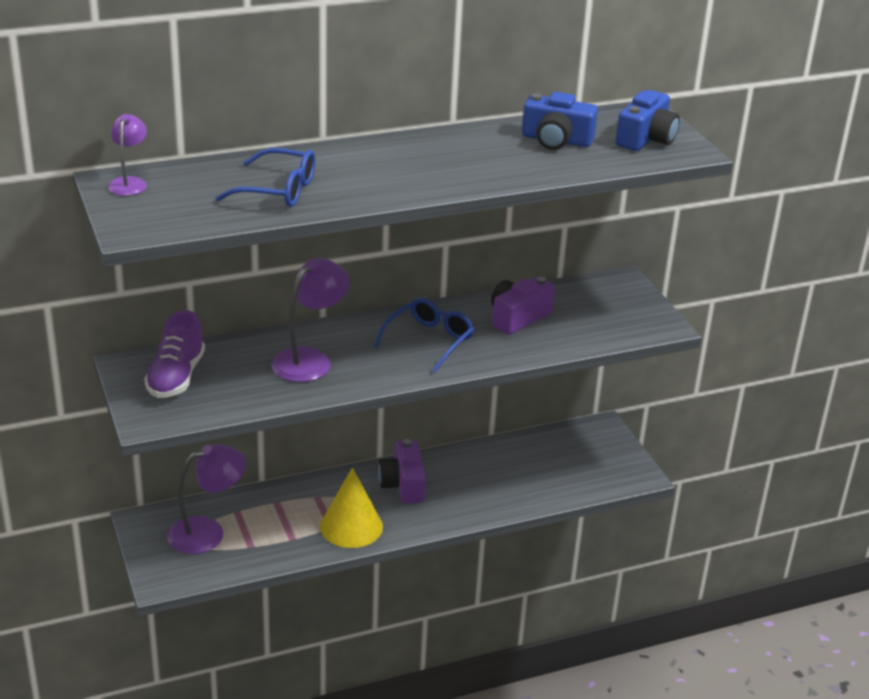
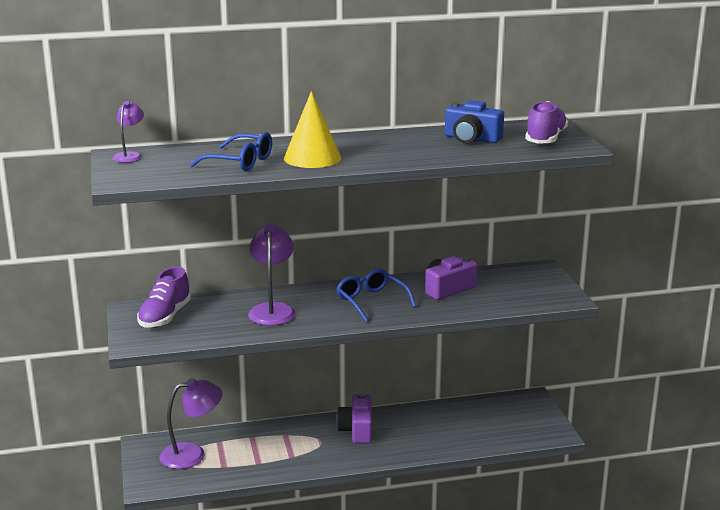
camera: 10 degrees right, 10 degrees down
purple lamp [271,258,349,382] -> purple lamp turned 45 degrees counterclockwise [248,224,296,326]
yellow cone [320,468,383,548] -> yellow cone moved to [284,91,341,168]
blue glasses [374,298,474,372] -> blue glasses turned 75 degrees counterclockwise [336,269,416,322]
blue camera [615,90,680,151] -> purple shoe [525,101,568,144]

